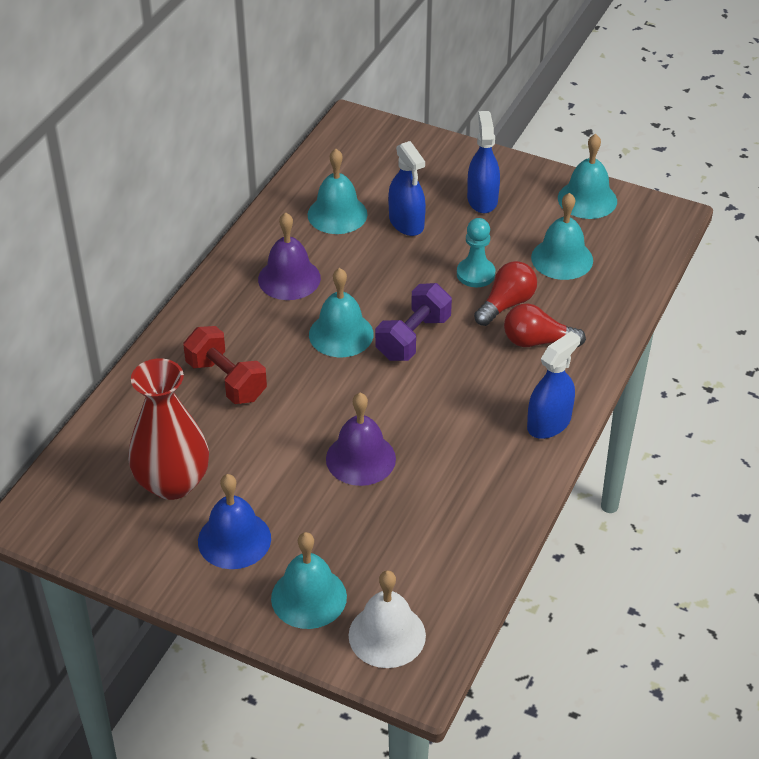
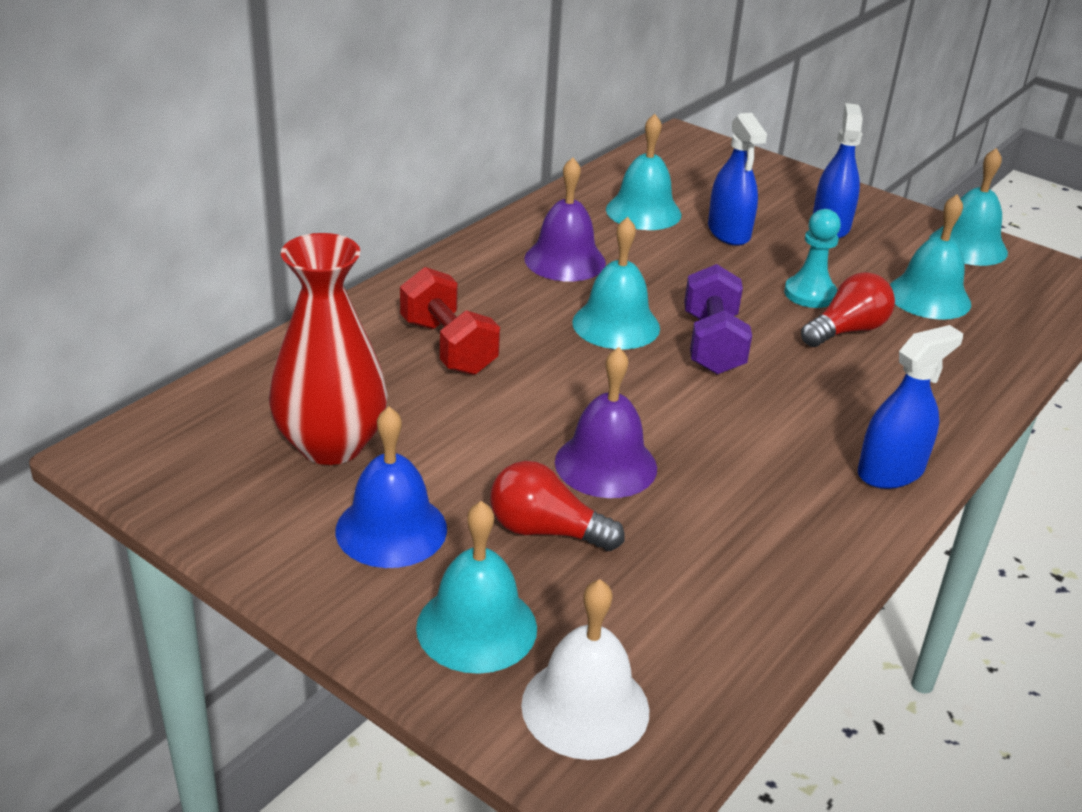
camera: 10 degrees right, 10 degrees down
purple dumbbell [375,283,452,361] -> purple dumbbell turned 45 degrees counterclockwise [684,264,752,374]
red light bulb [504,303,586,347] -> red light bulb moved to [490,461,625,551]

